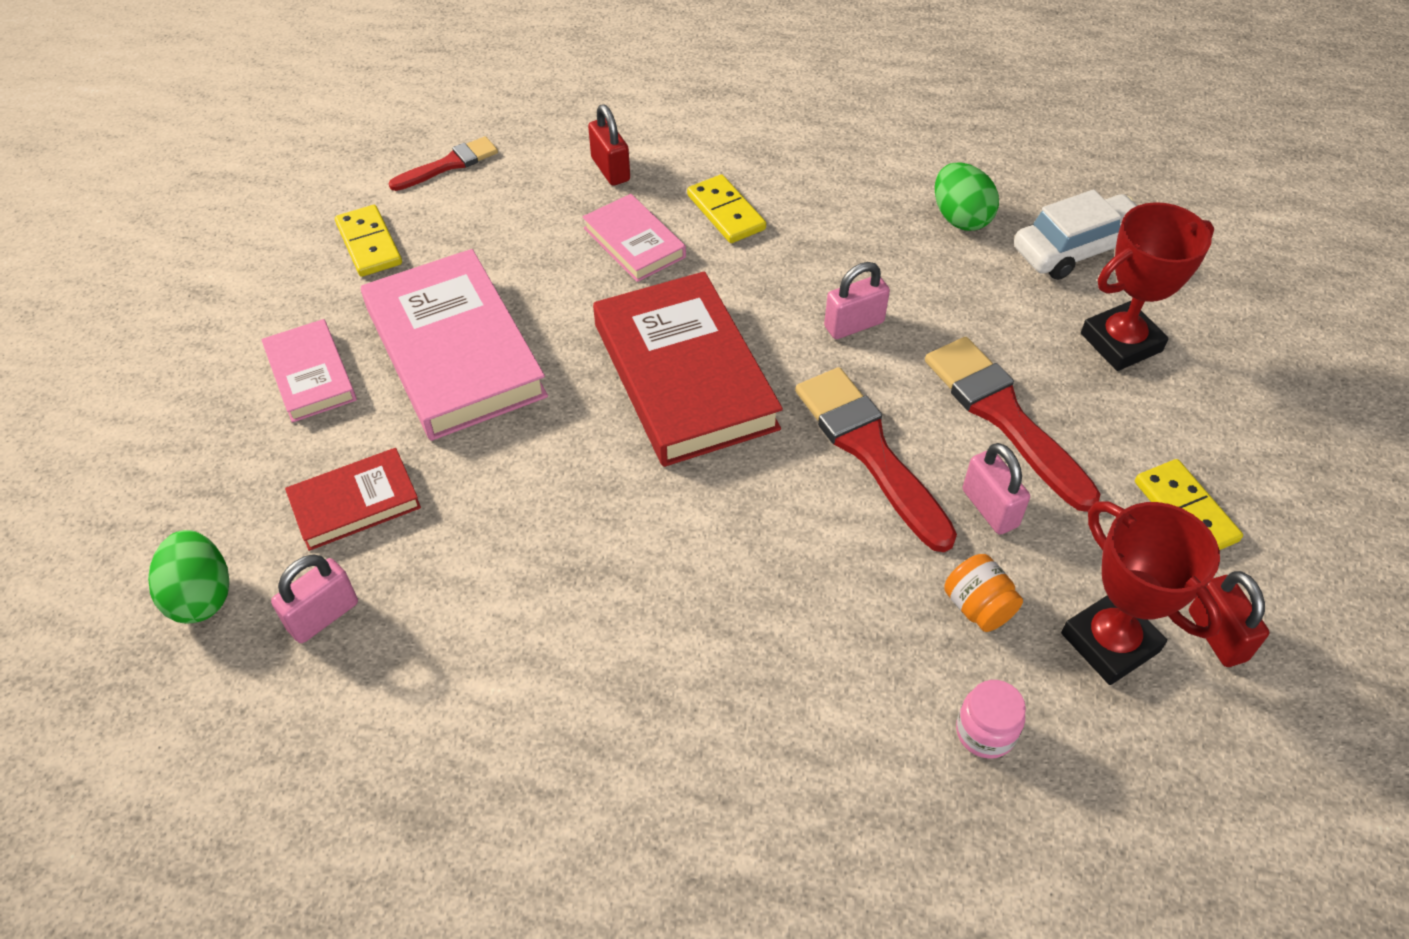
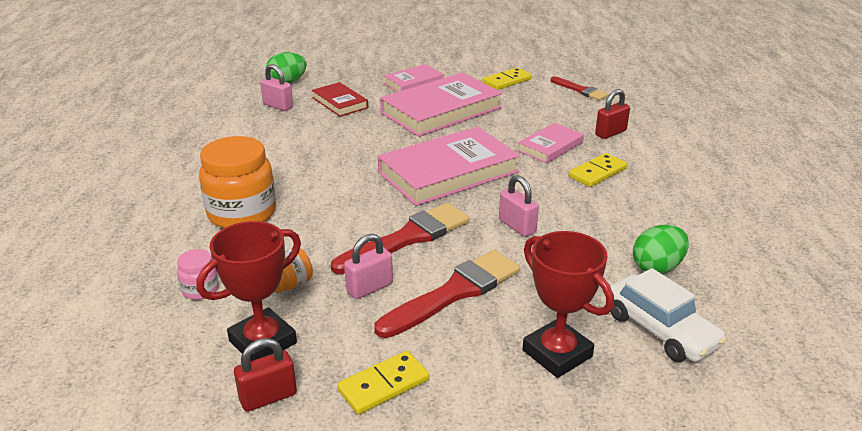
camera: 80 degrees right, 20 degrees down
red book [593,271,783,467] -> pink book [378,127,520,206]
none -> orange jar [199,136,276,228]

